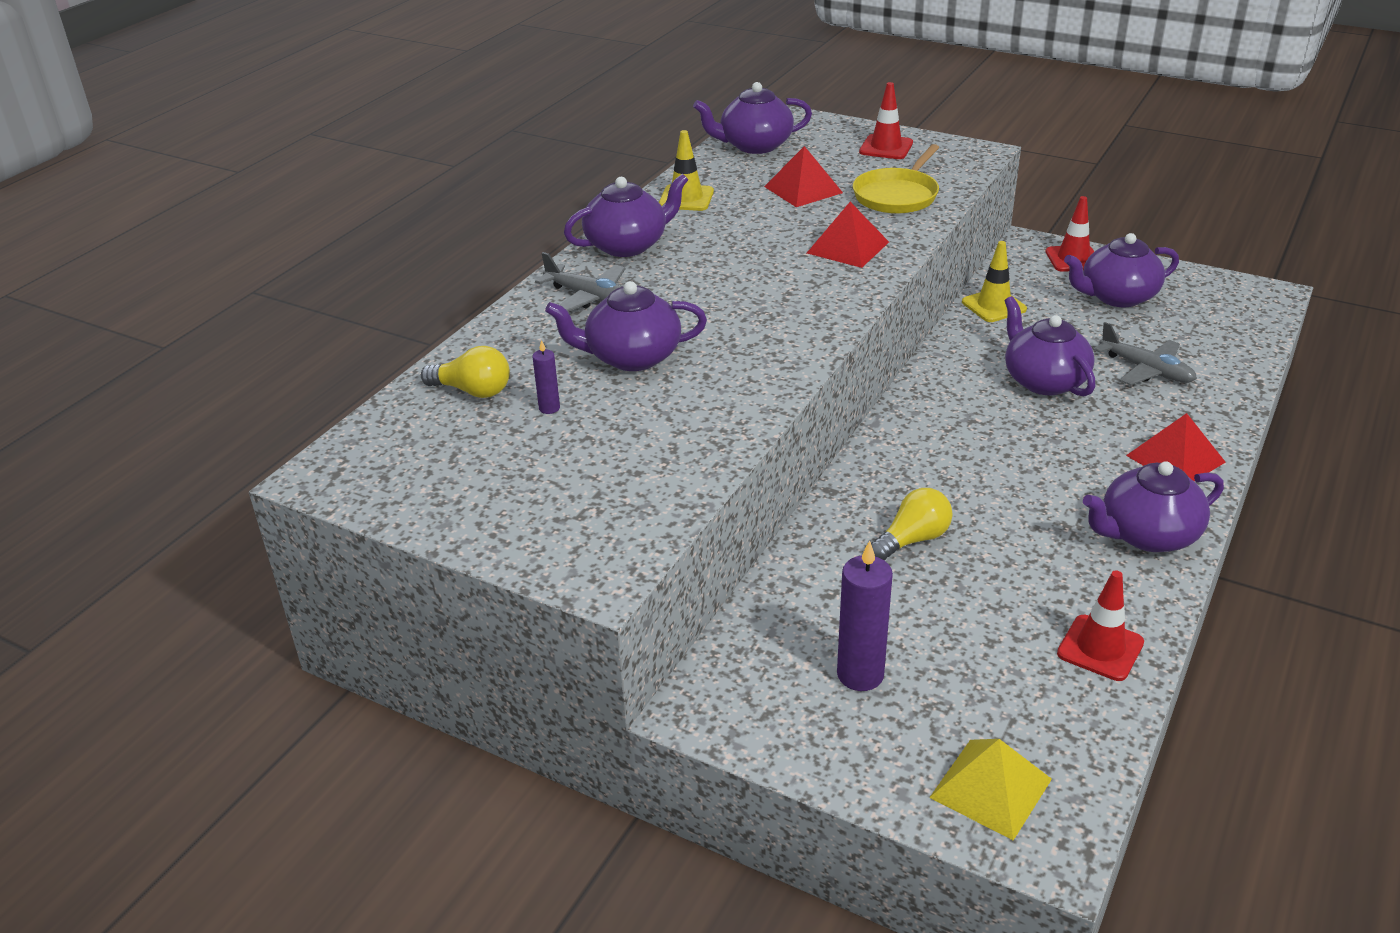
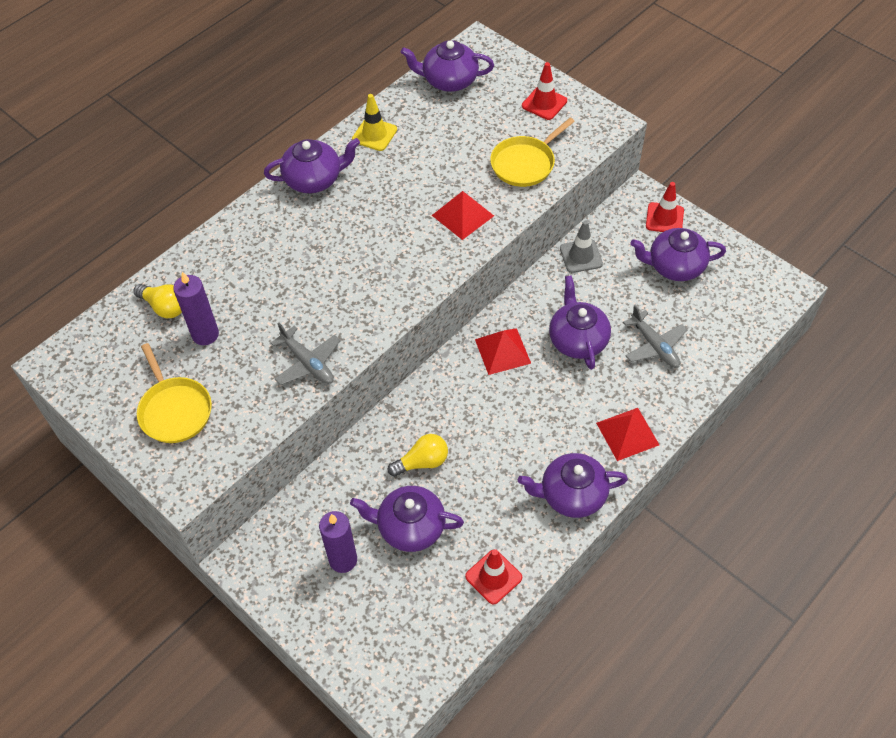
camera: 15 degrees right, 20 degrees up
purple candle [532,340,560,414] -> purple candle [173,272,219,345], size x1.97
grey plane [535,252,625,312] -> grey plane moved to [271,323,341,386]
purple teapot [545,281,707,371] -> purple teapot moved to [350,486,464,552]
red pyramid [764,146,843,207] -> red pyramid moved to [475,328,531,375]
yellow pyramid [929,739,1052,841] -> none
yellow traffic cone [962,241,1027,322] -> grey traffic cone [560,220,603,273]
none -> yellow pan [137,343,212,443]

